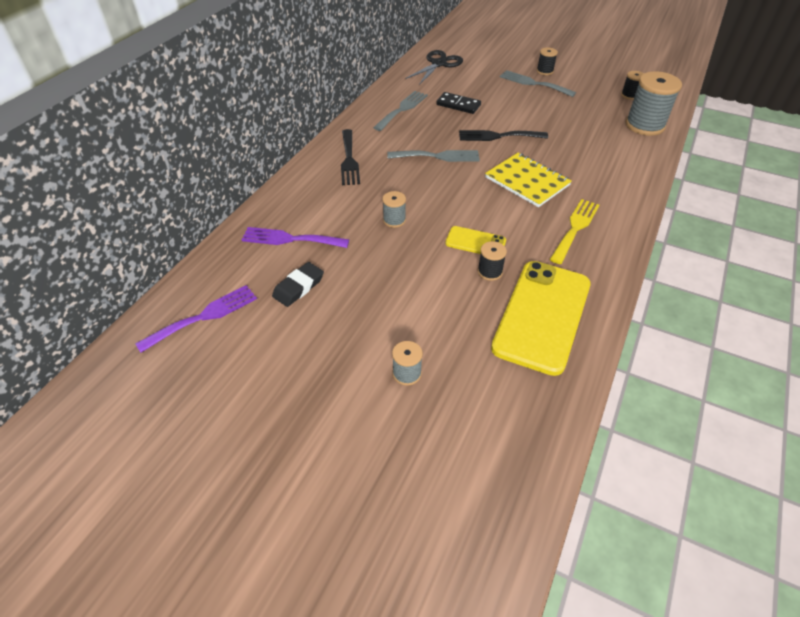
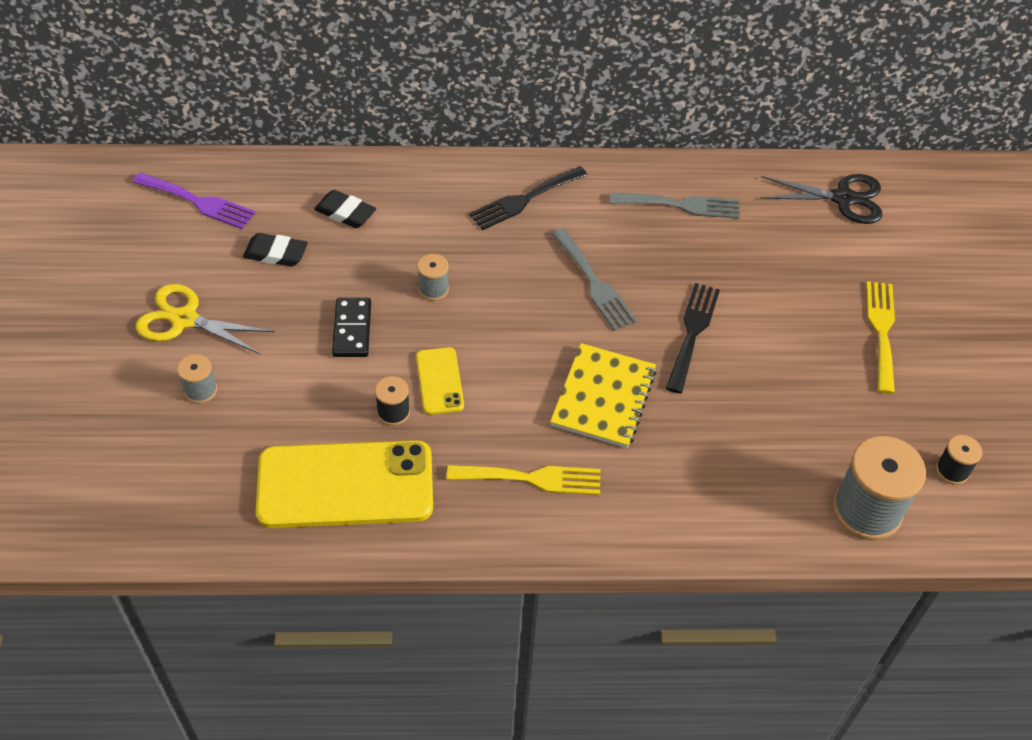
camera: 60 degrees right, 5 degrees up
purple fork [242,227,349,248] -> black eraser [314,190,376,228]
black domino [436,92,481,114] -> black domino moved to [332,298,371,357]
black fork [459,130,548,141] -> black fork turned 45 degrees clockwise [666,283,720,394]
grey fork [500,70,576,97] -> yellow fork [866,281,895,394]
black spool [537,48,558,75] -> none
none -> yellow scissors [136,284,275,355]

